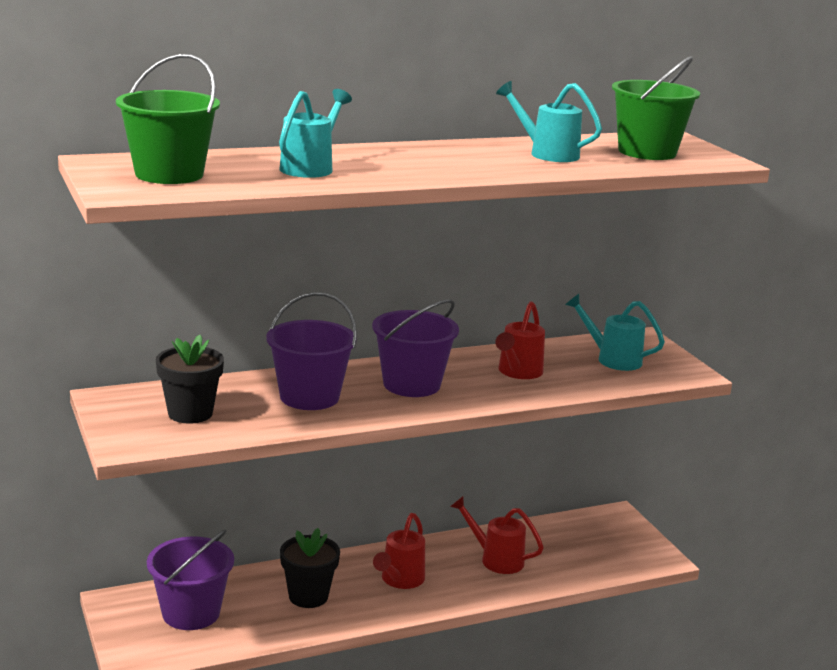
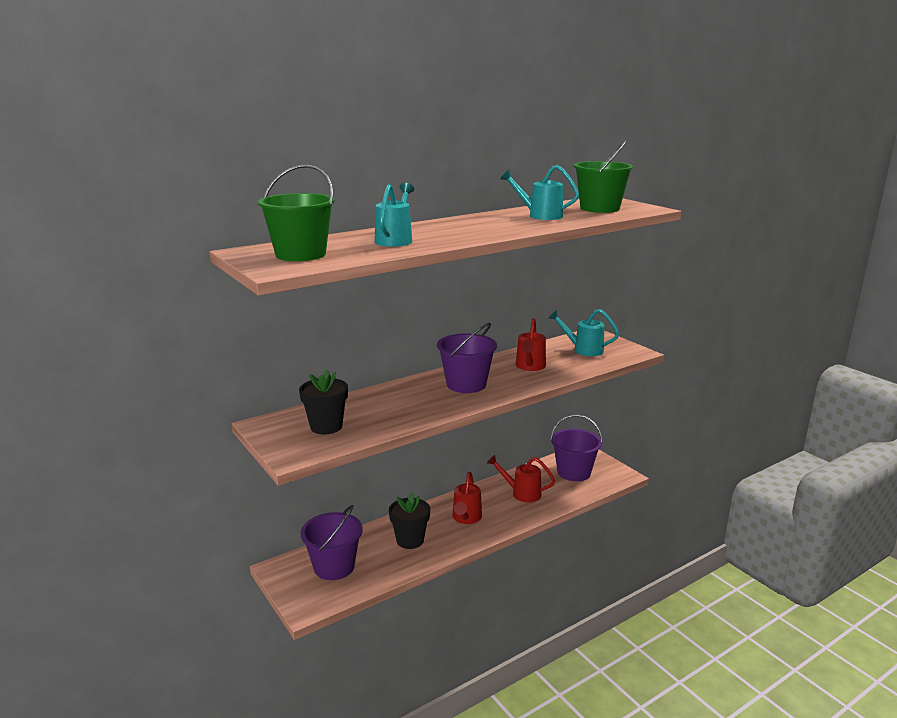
camera: 10 degrees left, 0 degrees up
purple bucket [266,292,357,410] -> purple bucket moved to [550,414,603,481]

